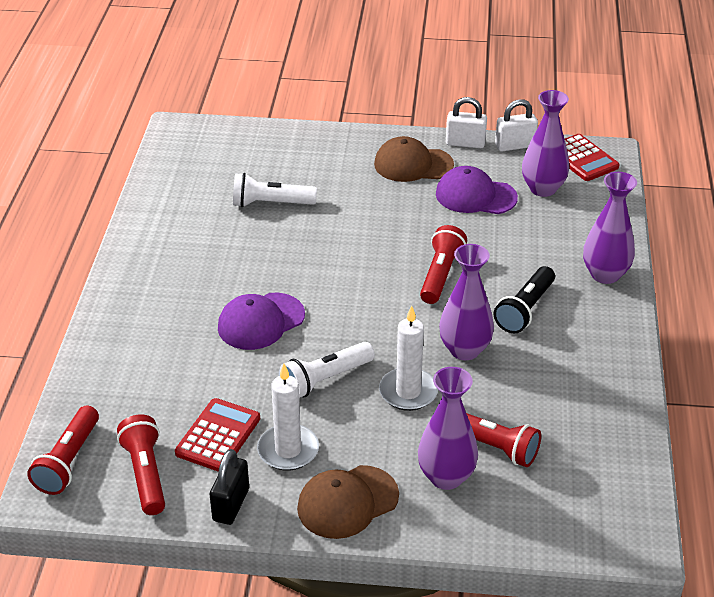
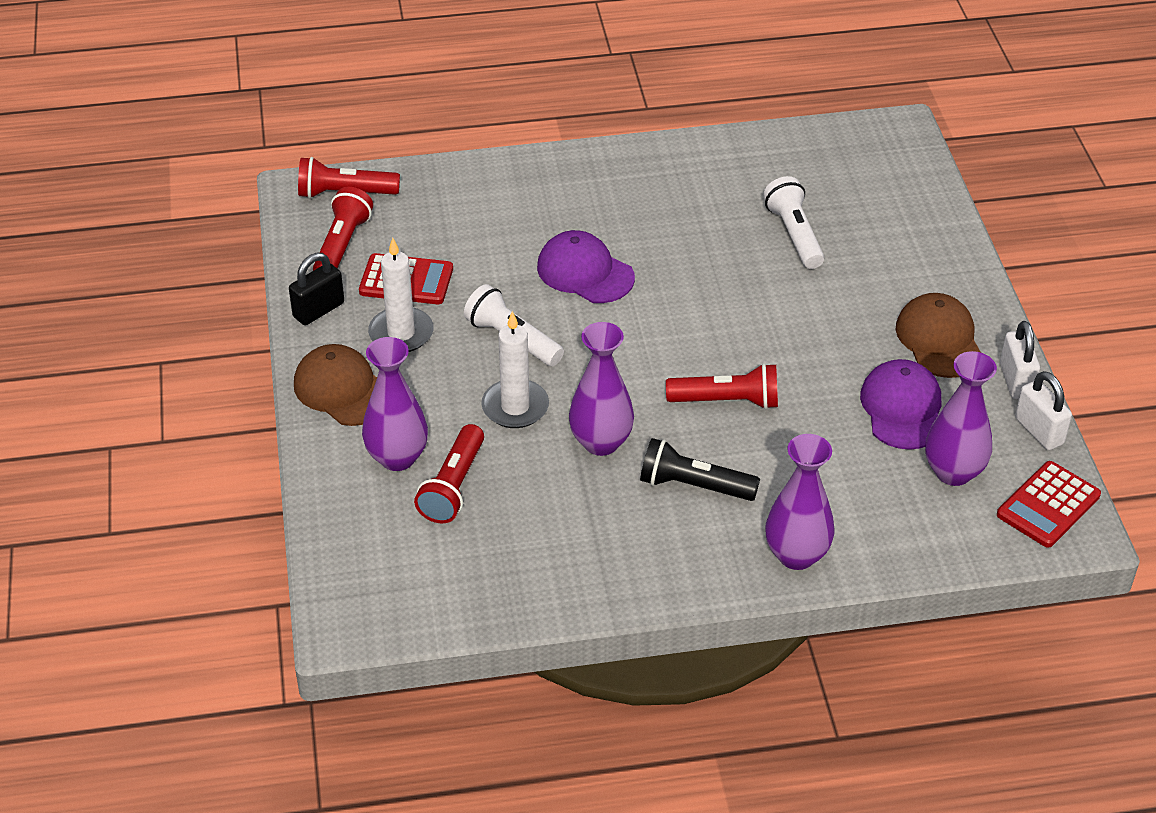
camera: 75 degrees right, 5 degrees up
red flashlight [117,414,165,515] -> red flashlight turned 45 degrees counterclockwise [313,187,373,271]
black padlock [210,449,249,525] -> black padlock turned 45 degrees counterclockwise [289,253,344,325]

